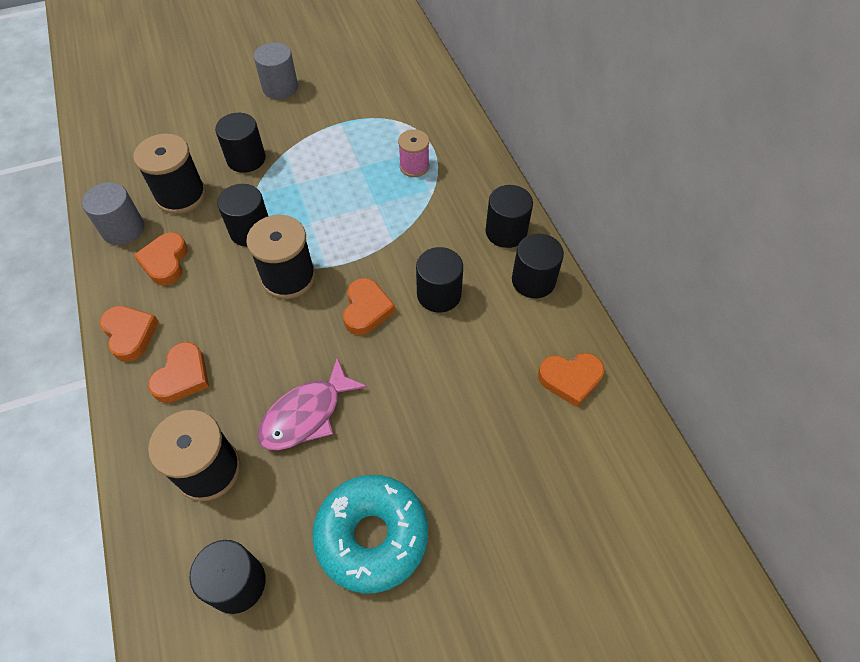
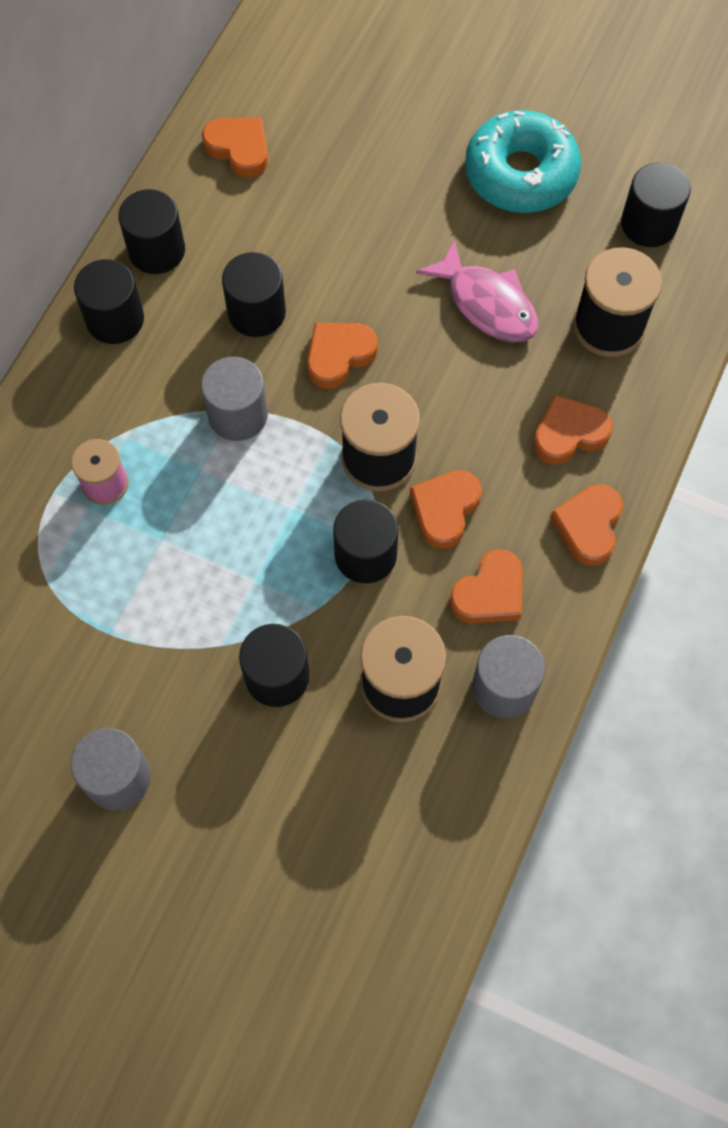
camera: 135 degrees left, 10 degrees up
pink fish [257,358,367,450] -> pink fish turned 45 degrees clockwise [416,239,538,343]
none -> grey cylinder [201,357,268,441]
none -> orange heart [410,470,482,549]

